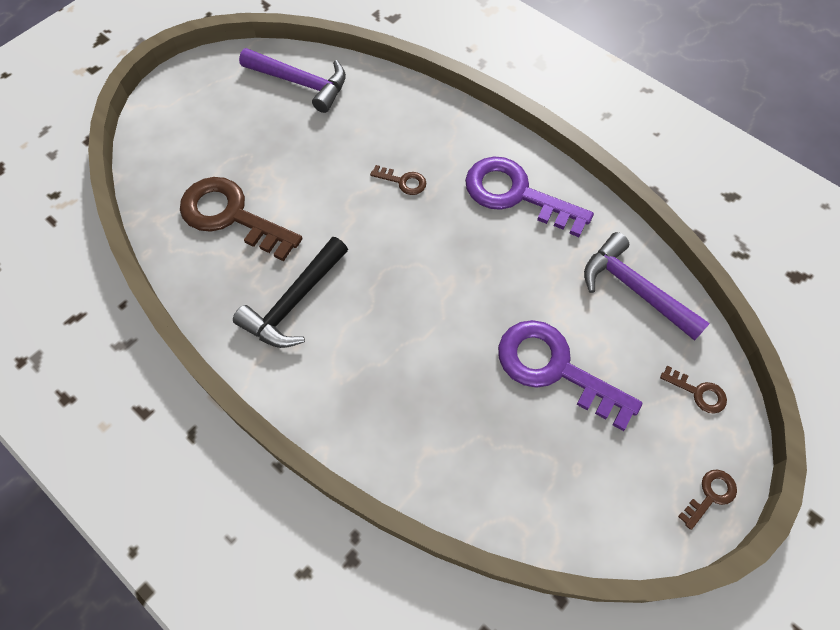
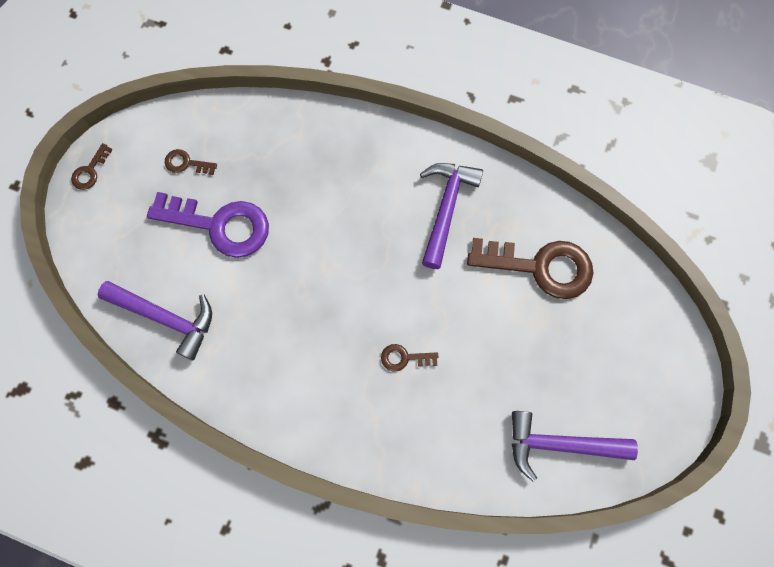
camera: 160 degrees right, 10 degrees up
black hammer [233,237,348,348] -> purple hammer [420,163,483,269]
purple key [465,157,594,237] -> none
brown key [660,366,727,414] -> brown key moved to [165,149,217,175]

